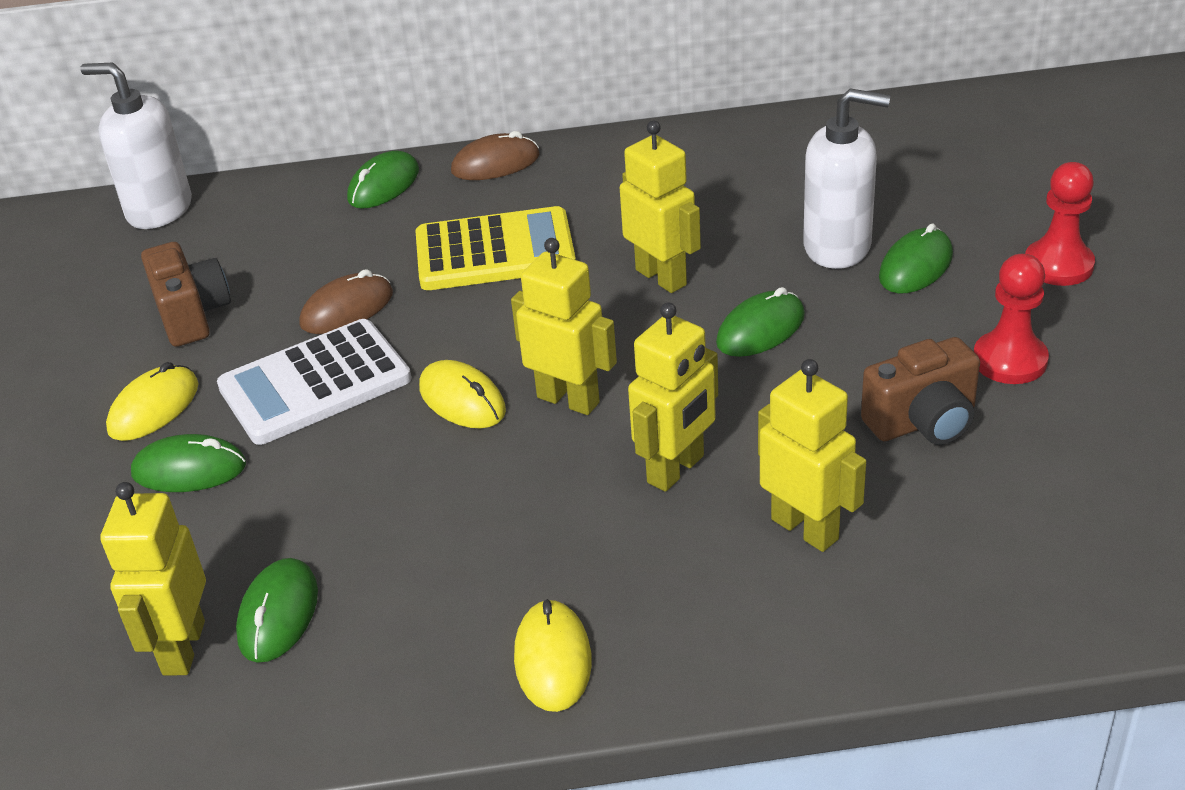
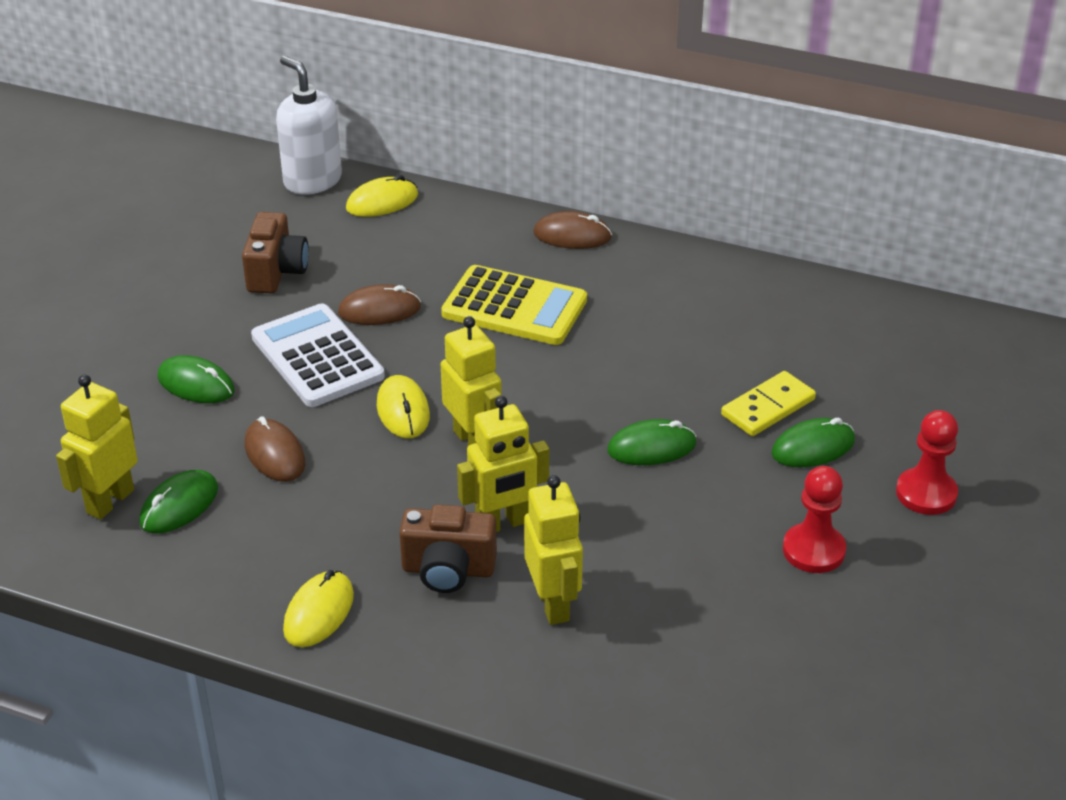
camera: 25 degrees right, 0 degrees up
yellow mouse [106,362,199,441] -> yellow mouse moved to [346,175,418,217]
white calculator [217,319,411,445] -> white calculator turned 60 degrees clockwise [251,303,385,407]
green mouse [347,151,419,209] -> none
yellow robot [620,121,701,293] -> none
white soap dispenser [803,88,890,269] -> yellow domino [721,371,816,436]
brown camera [861,337,980,445] -> brown camera moved to [399,505,497,593]
none -> brown mouse [245,416,305,482]

